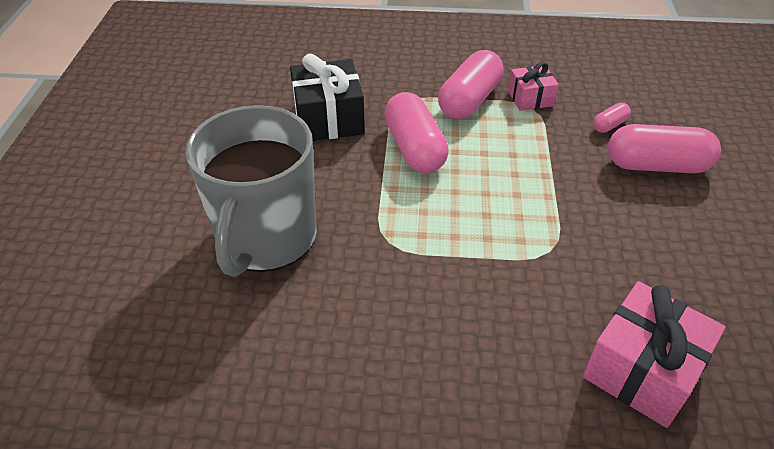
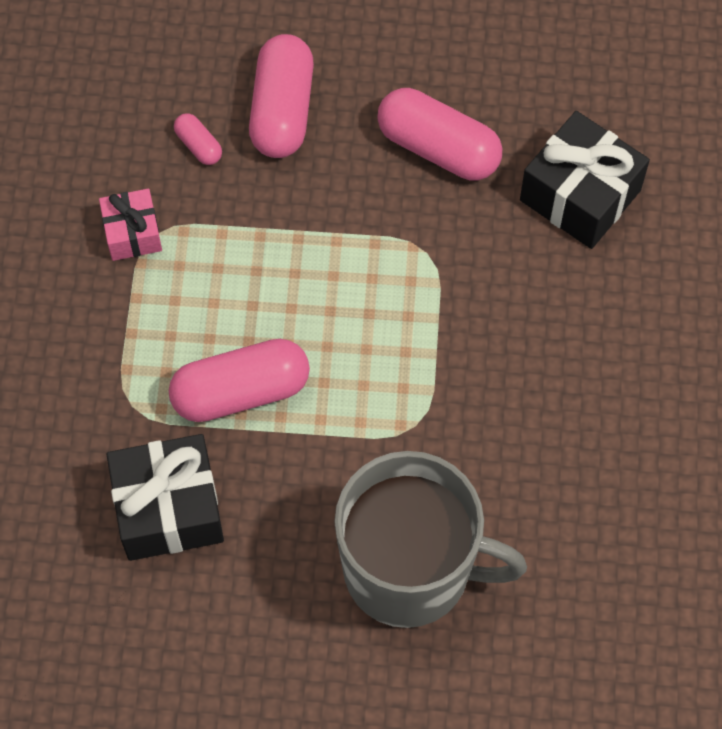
camera: 90 degrees left, 20 degrees up
pink capsule [438,50,504,119] -> pink capsule moved to [377,88,502,180]
pink gift [583,281,725,428] -> black gift [520,111,650,249]

